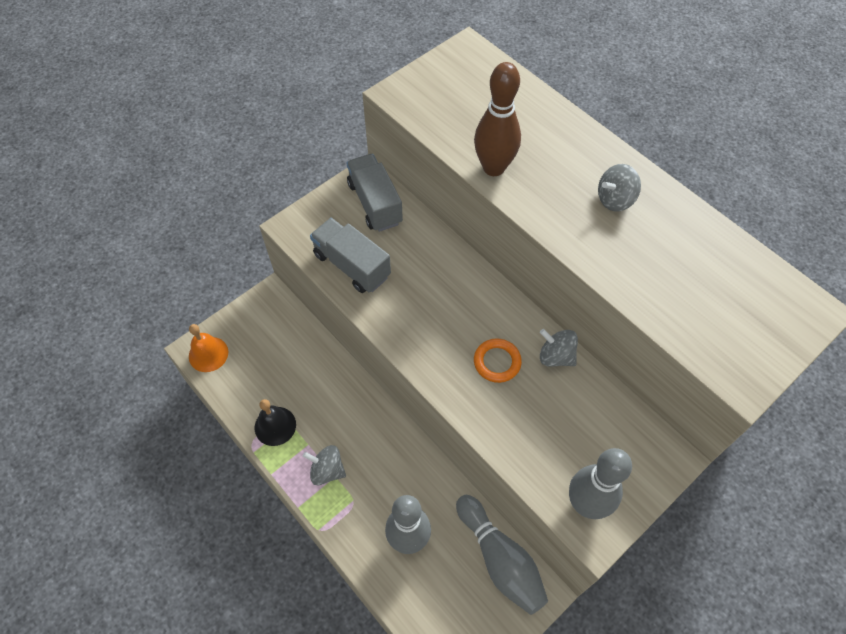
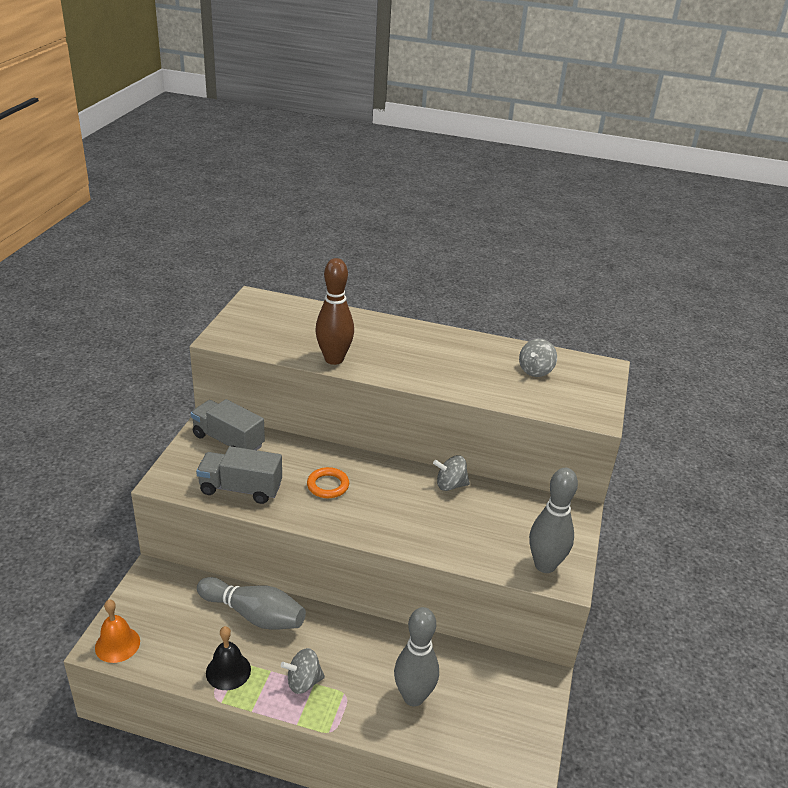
camera: 35 degrees left, 25 degrees down
grey bowling pin [456,495,548,615] -> grey bowling pin moved to [197,577,306,630]
orange ring [474,338,522,383] -> orange ring moved to [307,467,349,498]
grey spinning top [598,164,641,211] -> grey spinning top moved to [519,339,557,377]

